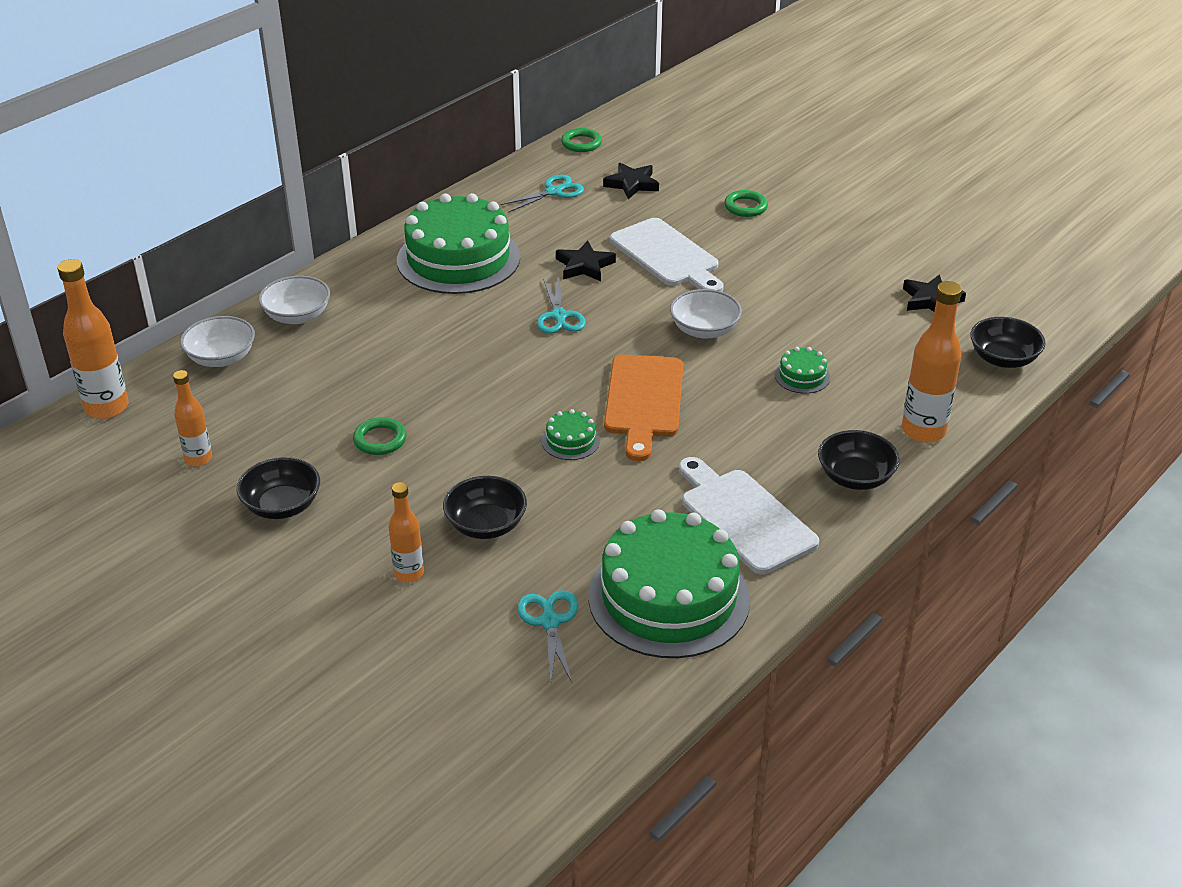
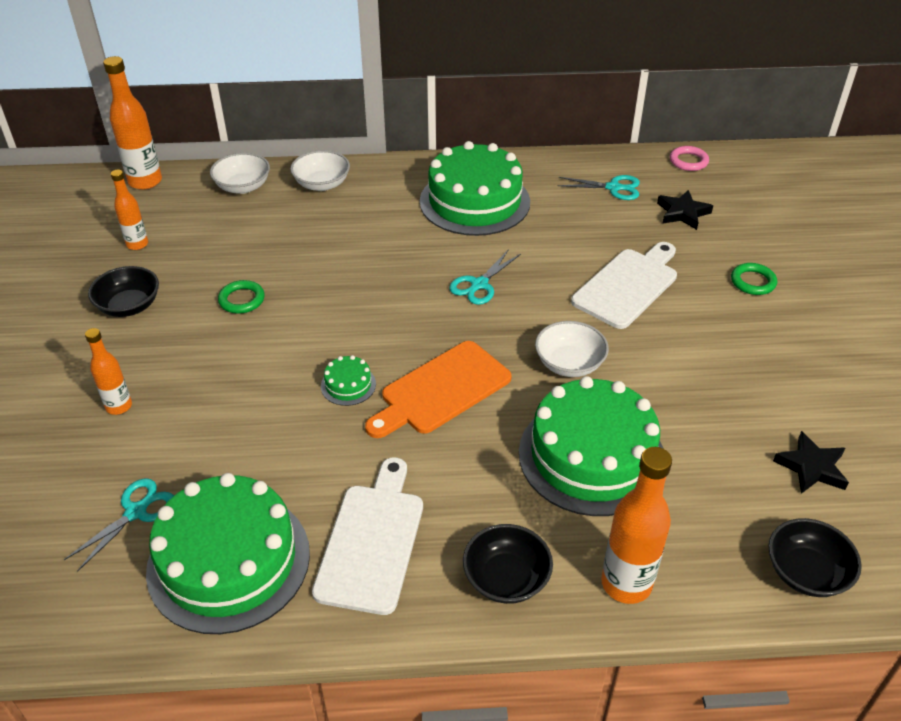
camera: 45 degrees right, 5 degrees up
black bowl [443,476,527,539] -> none
black star [556,240,616,281] -> none
green ring [561,128,602,152] -> pink ring [670,146,709,171]
white cutting board [610,218,724,292] -> white cutting board turned 150 degrees counterclockwise [571,242,677,329]
green cake [775,347,830,394] -> green cake [519,376,664,516], size x2.47

